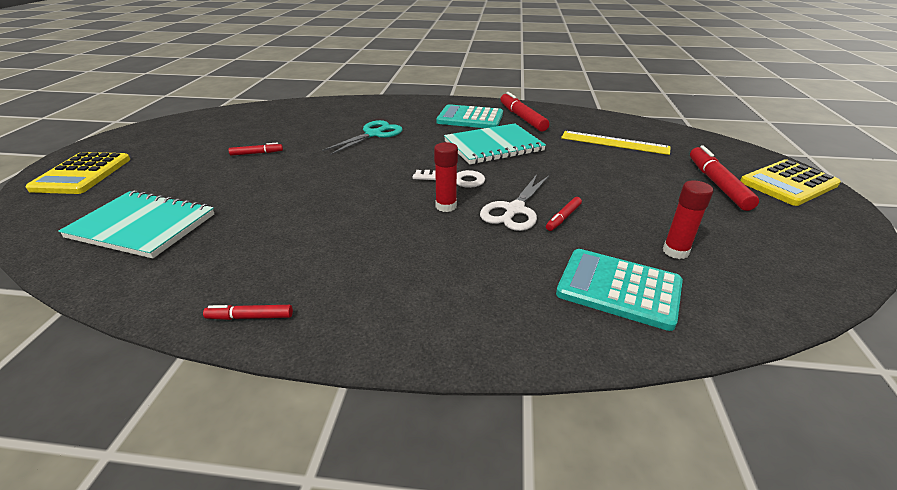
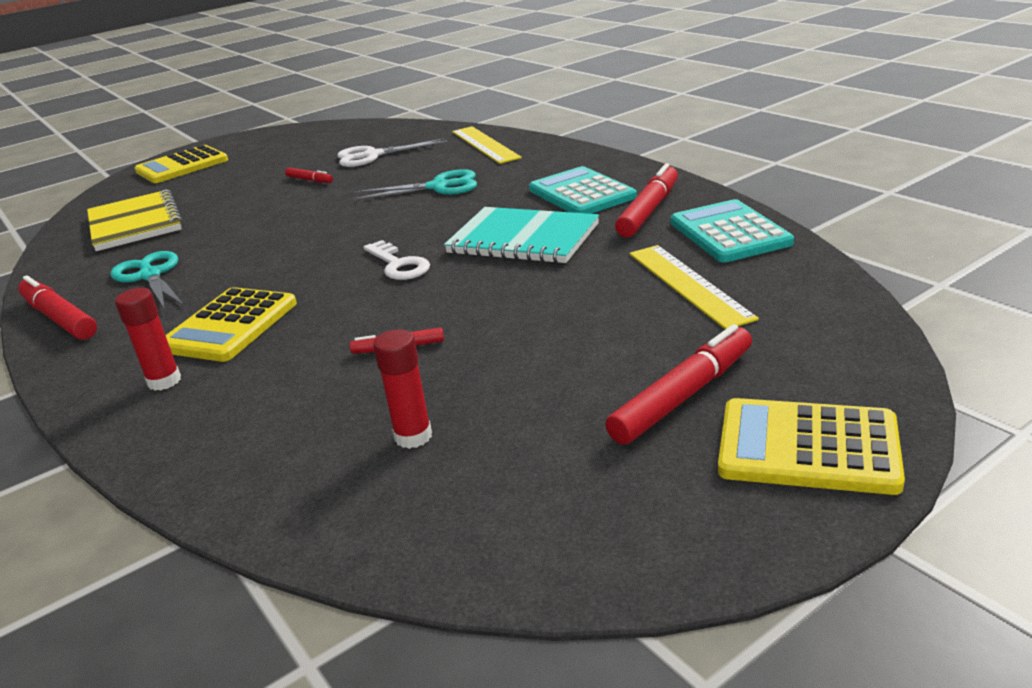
camera: 50 degrees right, 5 degrees down
turquoise notebook [58,190,214,259] -> yellow notebook [87,190,183,251]
red marker [203,305,293,320] -> red marker [18,275,97,340], size x1.91
red glue stick [434,142,458,212] -> red glue stick moved to [115,288,181,391]
white scissors [480,174,549,231] -> white scissors moved to [337,138,447,167]
turquoise calculator [556,249,683,331] -> turquoise calculator moved to [671,199,794,262]
none -> turquoise scissors [111,251,183,309]
none -> yellow calculator [166,287,297,362]
none -> yellow ruler [452,126,522,164]

